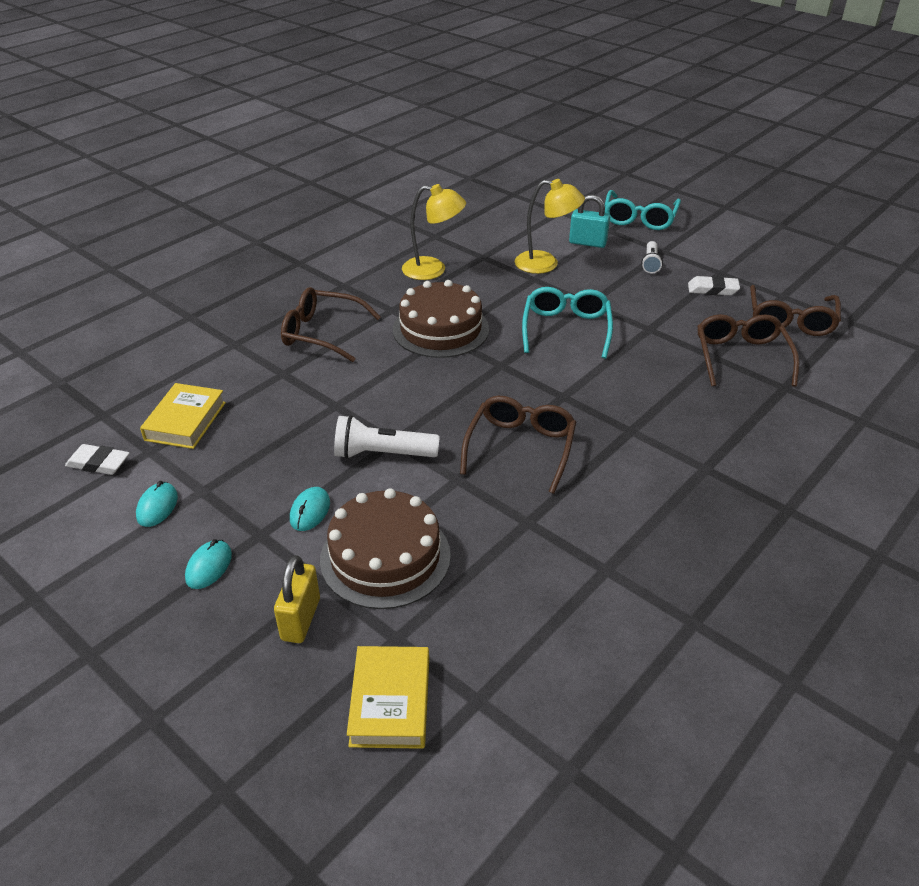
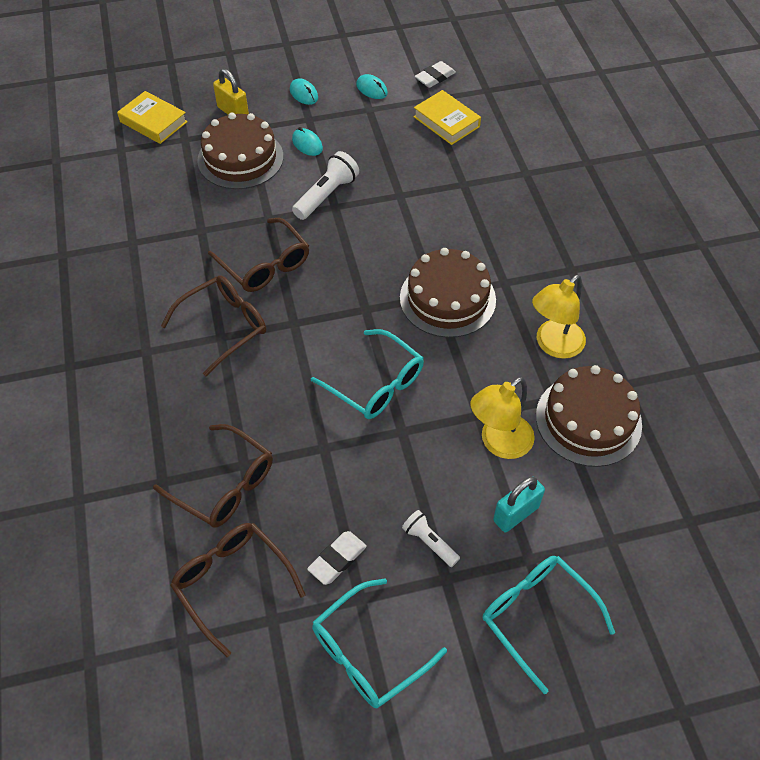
camera: 125 degrees right, 15 degrees up
brown glasses [281,287,381,362] -> brown glasses moved to [161,275,266,376]
none -> turquoise glasses [312,578,447,708]
none -> brown cake [536,365,642,467]

